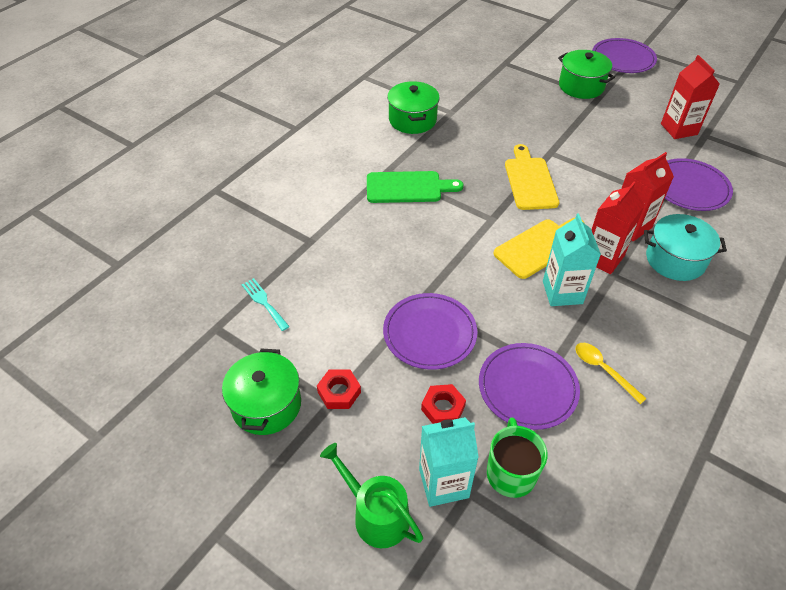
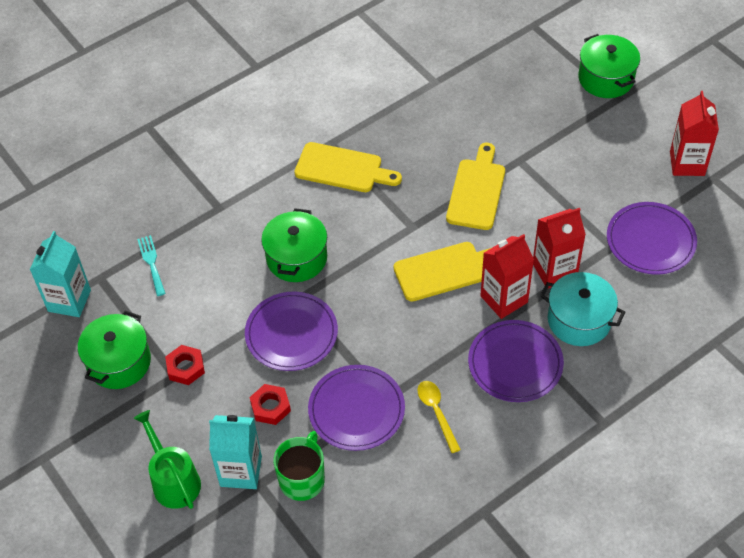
camera: 20 degrees right, 5 degrees up
green cutting board [367,171,464,203] -> yellow cutting board [294,142,402,192]
green pot [387,81,440,134] -> green pot moved to [261,208,327,282]
turquoise carton [543,213,601,306] -> turquoise carton moved to [30,231,91,317]
purple plate [592,38,657,73] -> purple plate moved to [468,320,564,402]

